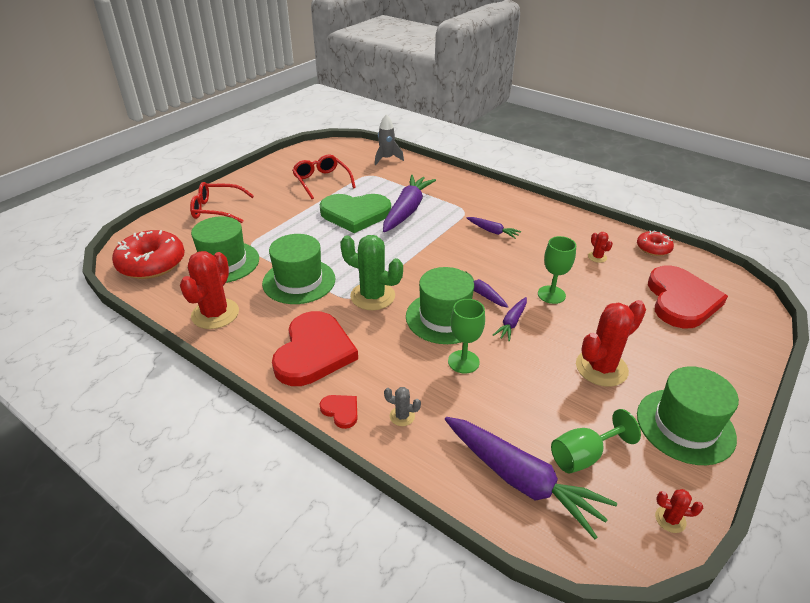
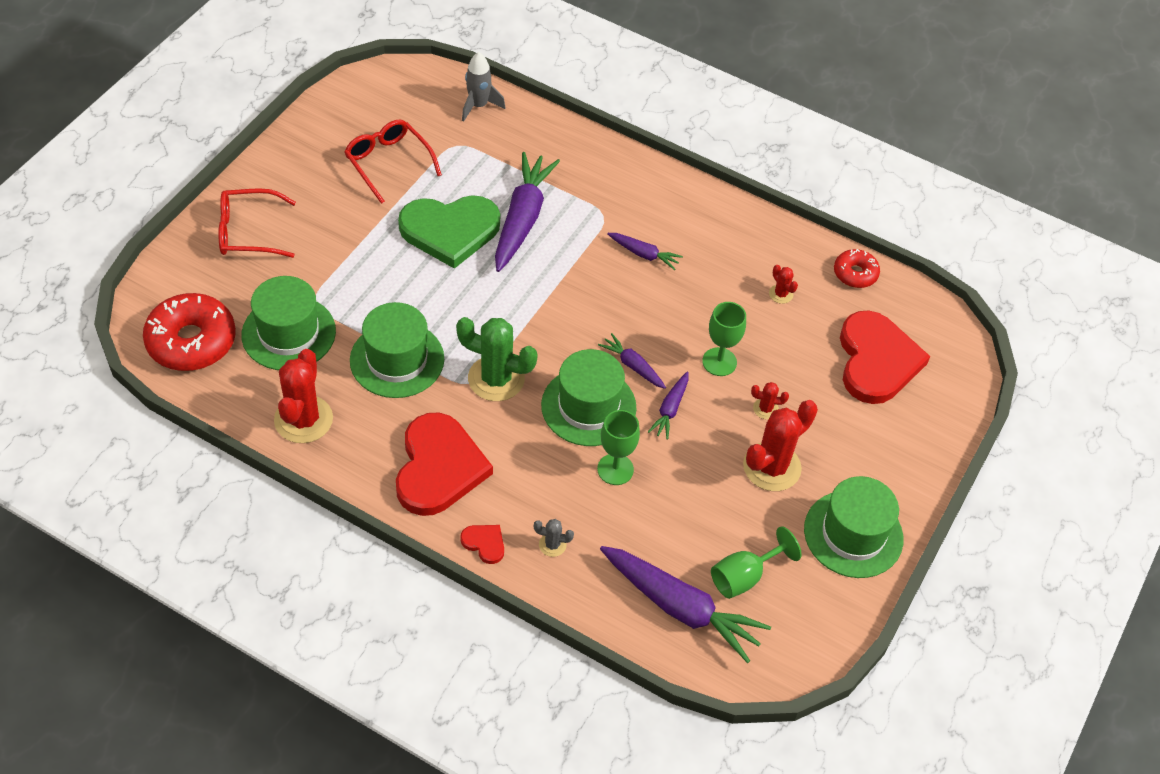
camera: 10 degrees left, 15 degrees up
red cactus [655,489,703,533] -> red cactus moved to [751,382,789,419]

